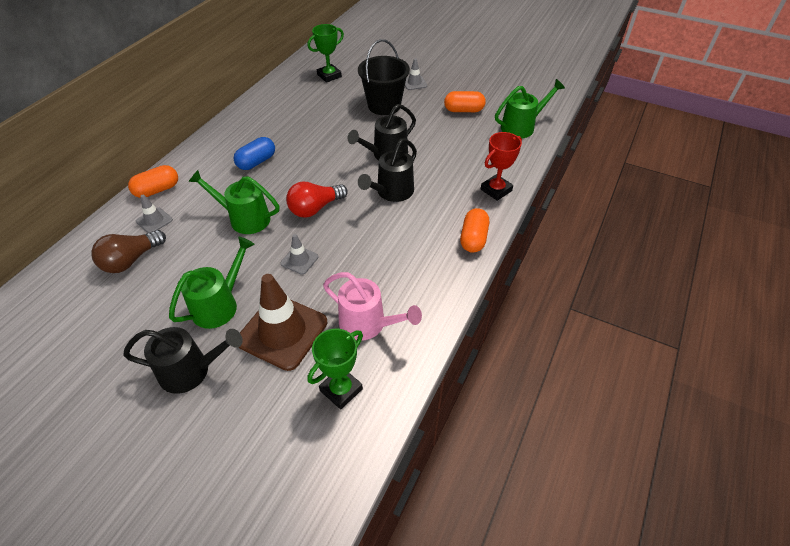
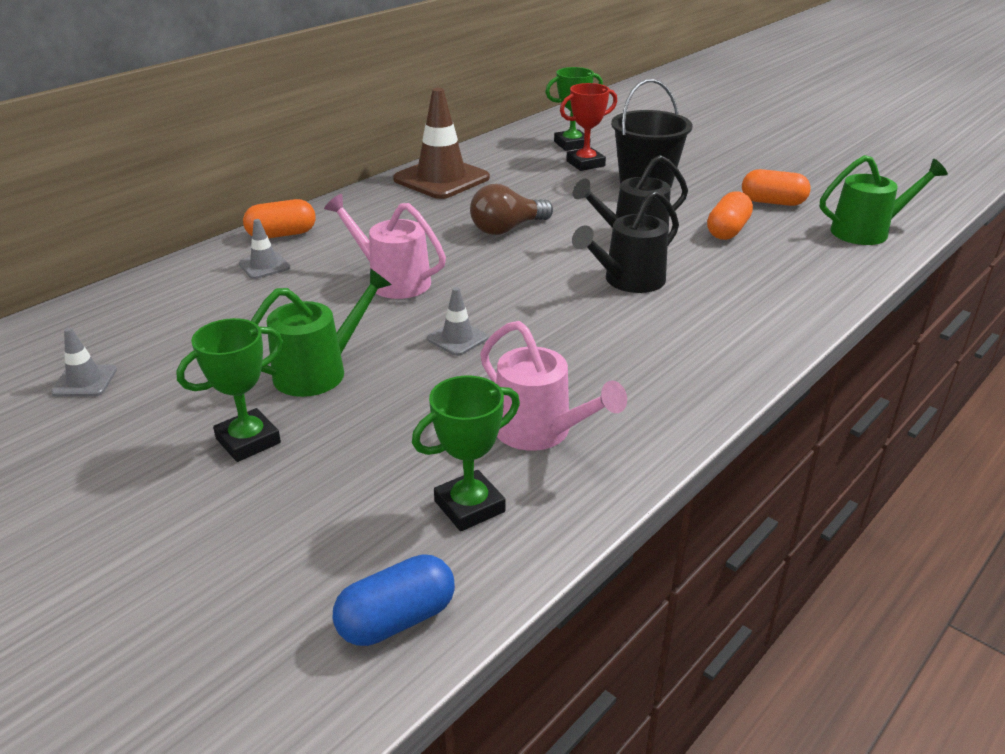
camera: 15 degrees right, 15 degrees down
brown light bulb [91,230,166,273] -> brown light bulb moved to [470,184,553,235]
black watering can [123,327,243,394] -> green trophy [176,318,283,462]
green watering can [188,170,280,234] -> pink watering can [324,194,446,299]
blue capsule [234,137,275,170] -> blue capsule moved to [333,554,455,646]
brown traffic cone [238,274,327,371] -> brown traffic cone moved to [393,88,490,199]
red light bulb [286,182,348,218] -> none
grey traffic cone [405,58,427,90] -> grey traffic cone moved to [51,328,117,397]
orange capsule [460,208,489,253] -> orange capsule moved to [707,191,753,240]
red trophy [481,132,522,201] -> red trophy moved to [560,83,617,171]

